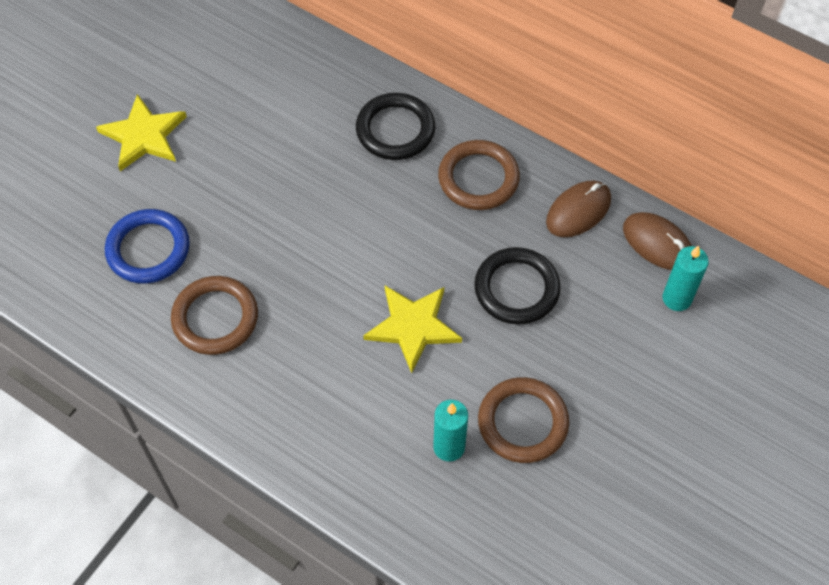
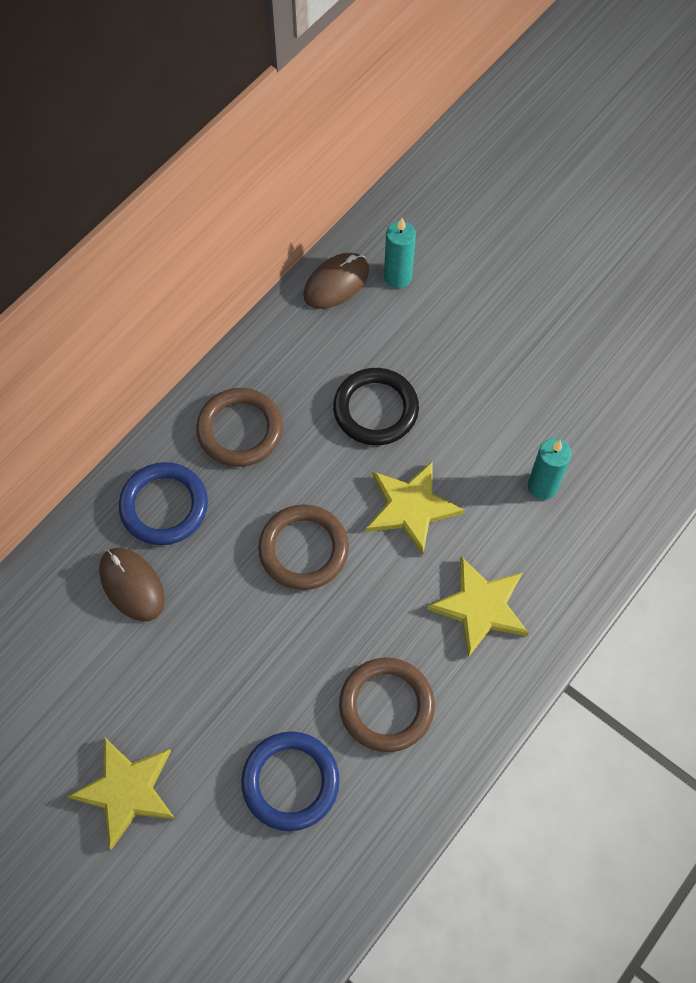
camera: 85 degrees left, 5 degrees up
black ring [356,93,435,160] -> blue ring [119,462,208,545]
brown ring [478,377,569,463] -> brown ring moved to [258,504,349,590]
brown mouse [546,181,611,237] -> brown mouse moved to [99,548,165,621]
none -> yellow star [427,556,529,658]

